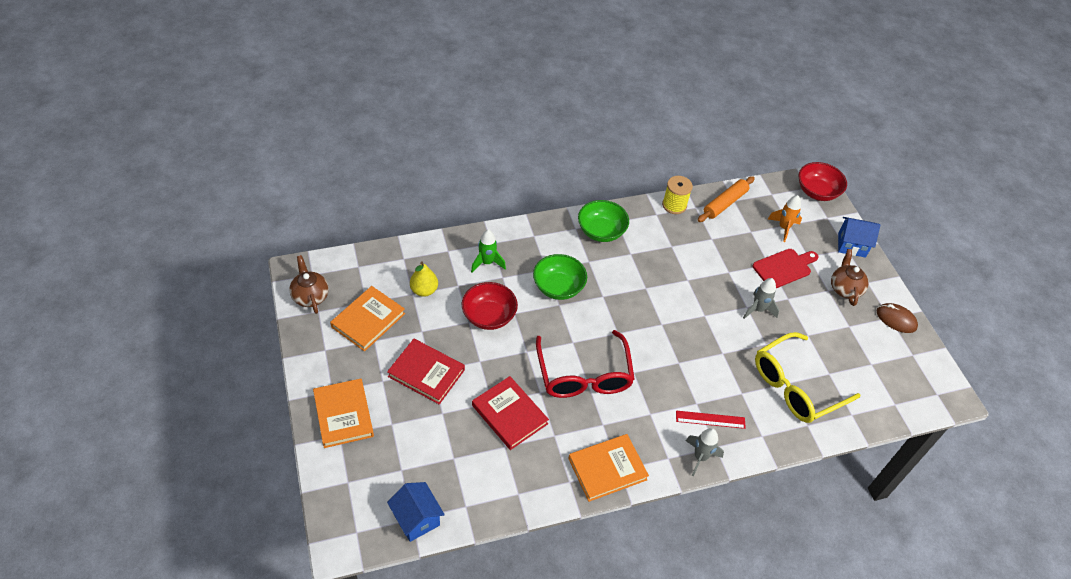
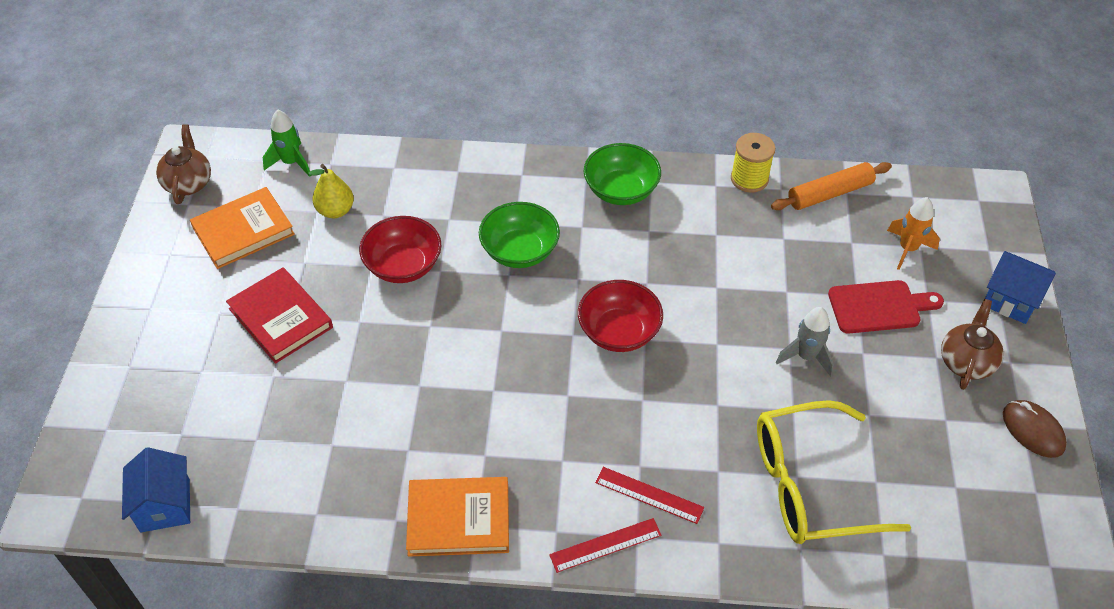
camera: 25 degrees right, 0 degrees up
orange book [313,378,374,448] -> none
green rocket [471,230,506,272] -> green rocket moved to [263,110,311,177]
red book [472,376,549,450] -> none
red glasses [536,330,635,398] -> none
grey rocket [686,428,724,476] -> red ruler [549,518,662,573]
red bowl [798,162,847,201] -> red bowl moved to [578,280,663,352]

